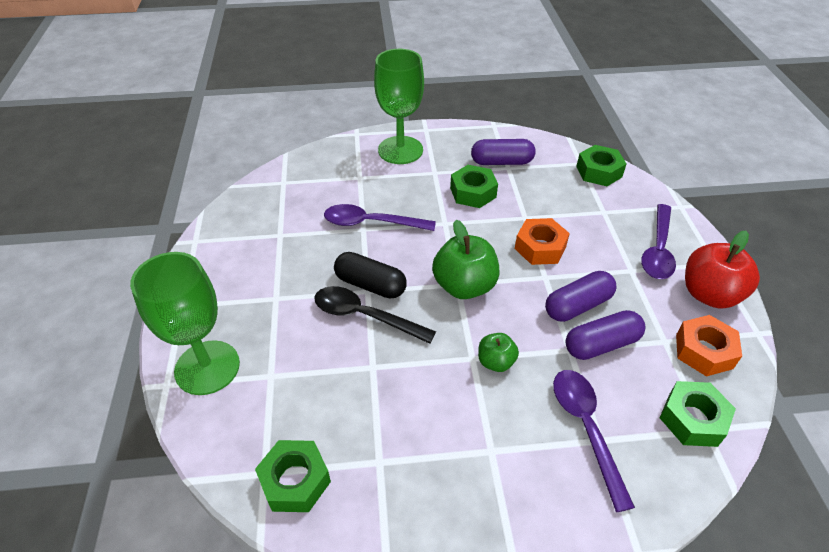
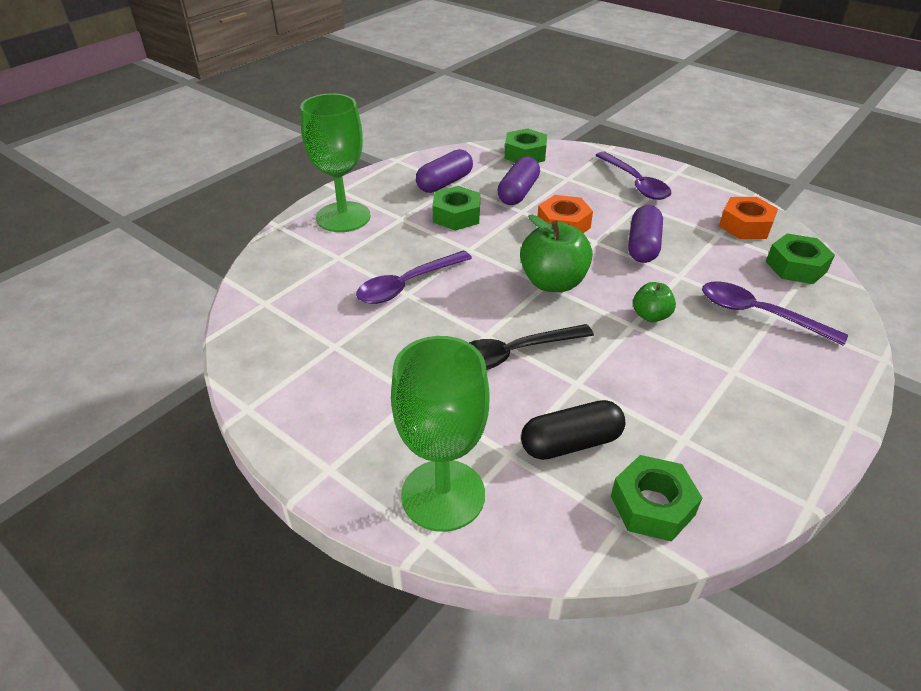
camera: 45 degrees left, 5 degrees down
black capsule [334,252,407,298] -> black capsule moved to [521,400,625,460]
purple capsule [565,310,645,360] -> purple capsule moved to [497,156,540,205]
red apple [685,231,760,308] -> none

